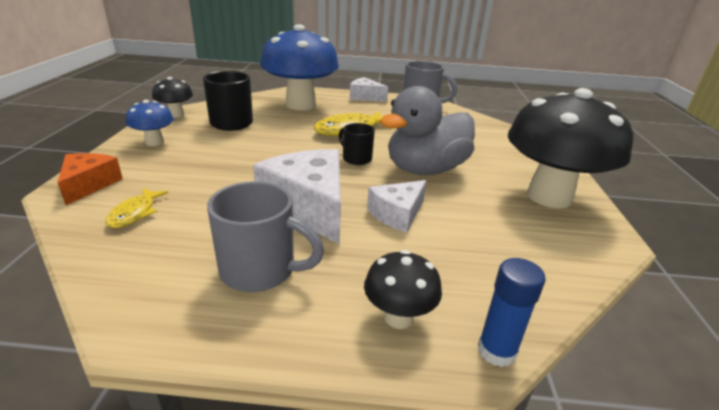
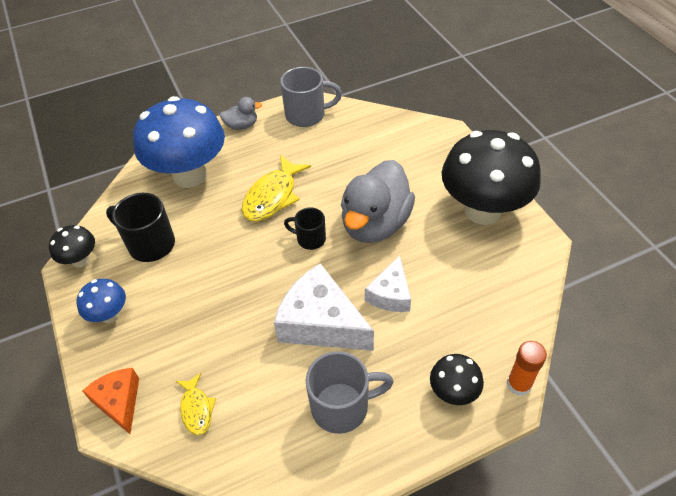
camera: 25 degrees left, 20 degrees up
white cheese [350,77,388,102] -> grey duck [220,97,262,130]
blue glue stick [478,258,546,367] -> orange glue stick [507,341,547,396]

